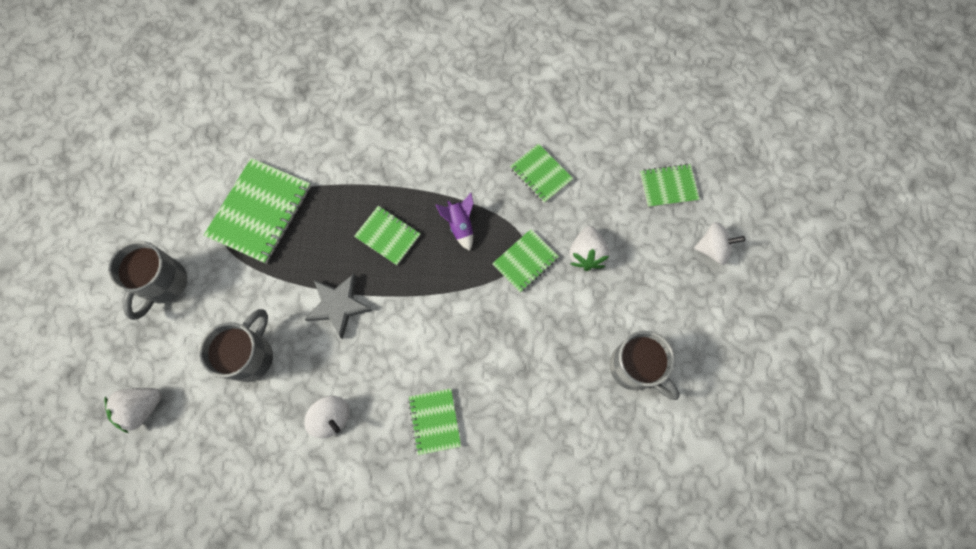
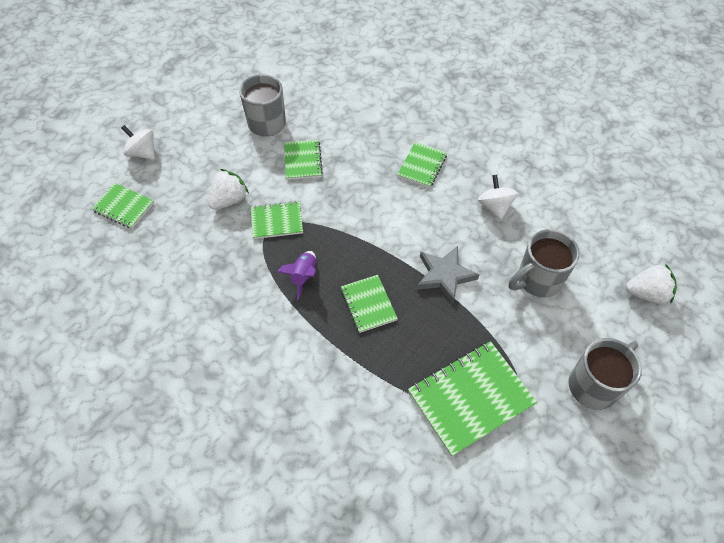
camera: 145 degrees left, 15 degrees down
green notebook [510,143,573,203] -> green notebook moved to [284,140,323,180]

